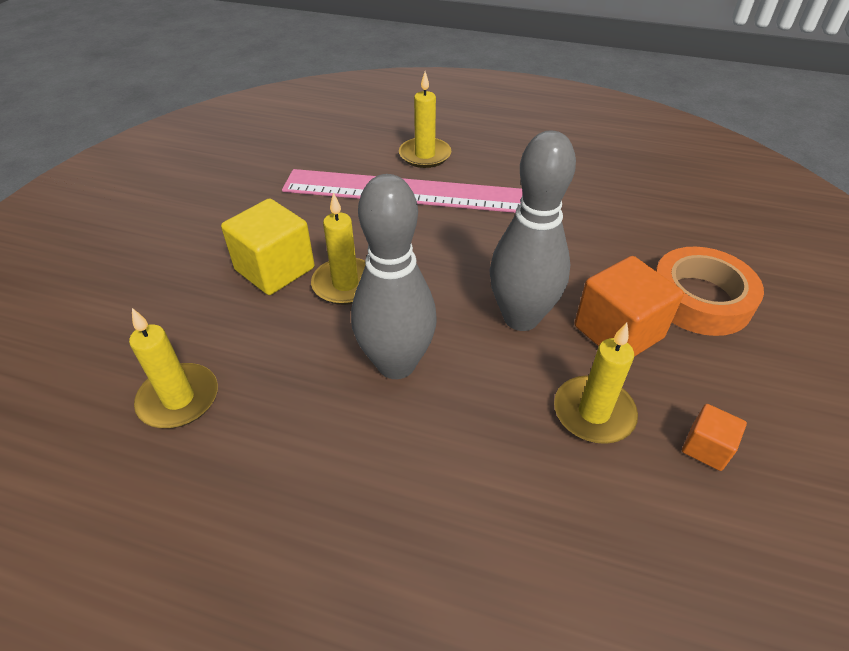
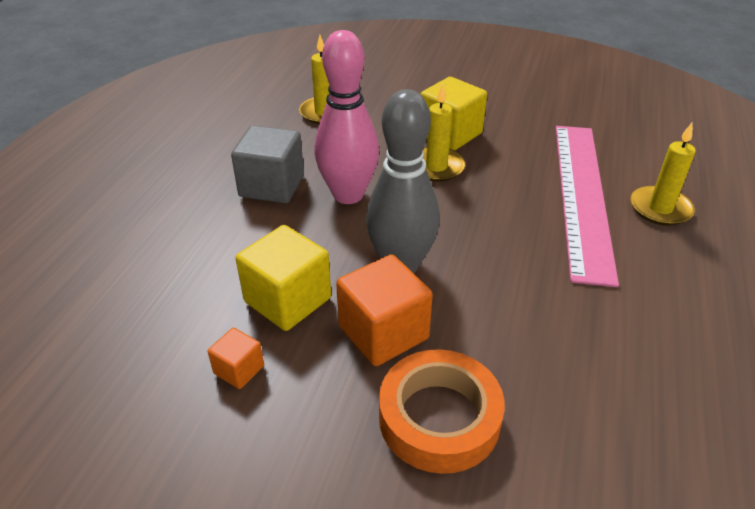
camera: 90 degrees right, 5 degrees down
grey bowling pin [351,174,437,379] -> pink bowling pin [314,30,379,204]
yellow candle [554,323,638,444] -> yellow cube [235,225,331,331]
none -> grey cube [231,125,304,203]

